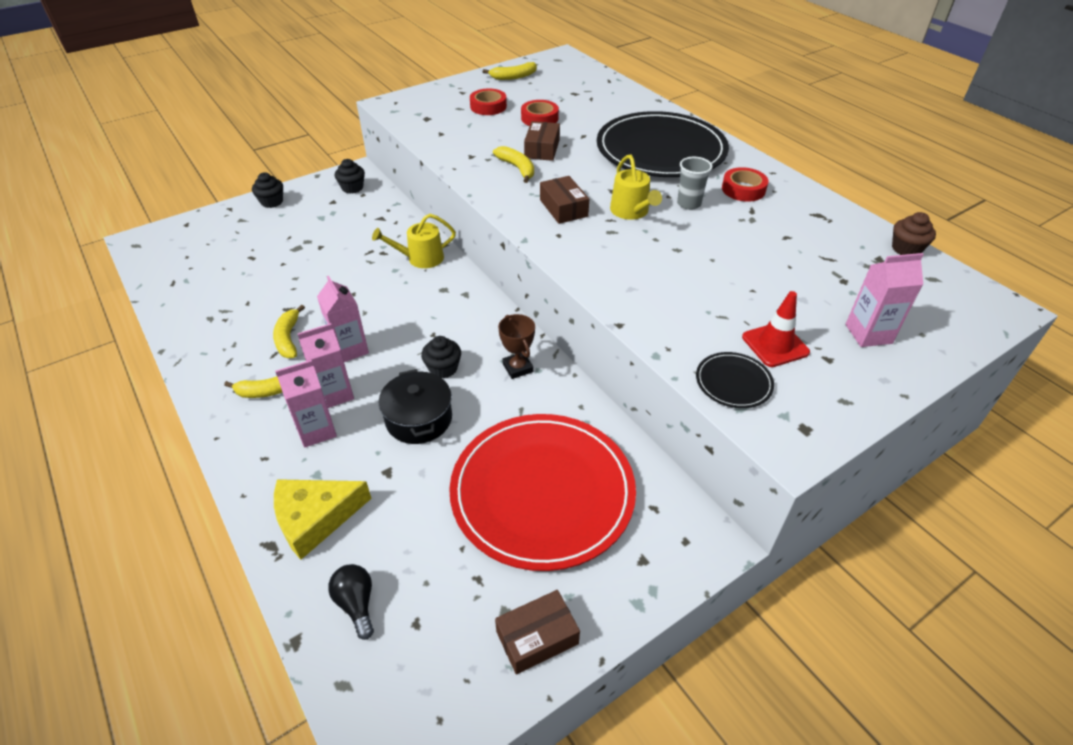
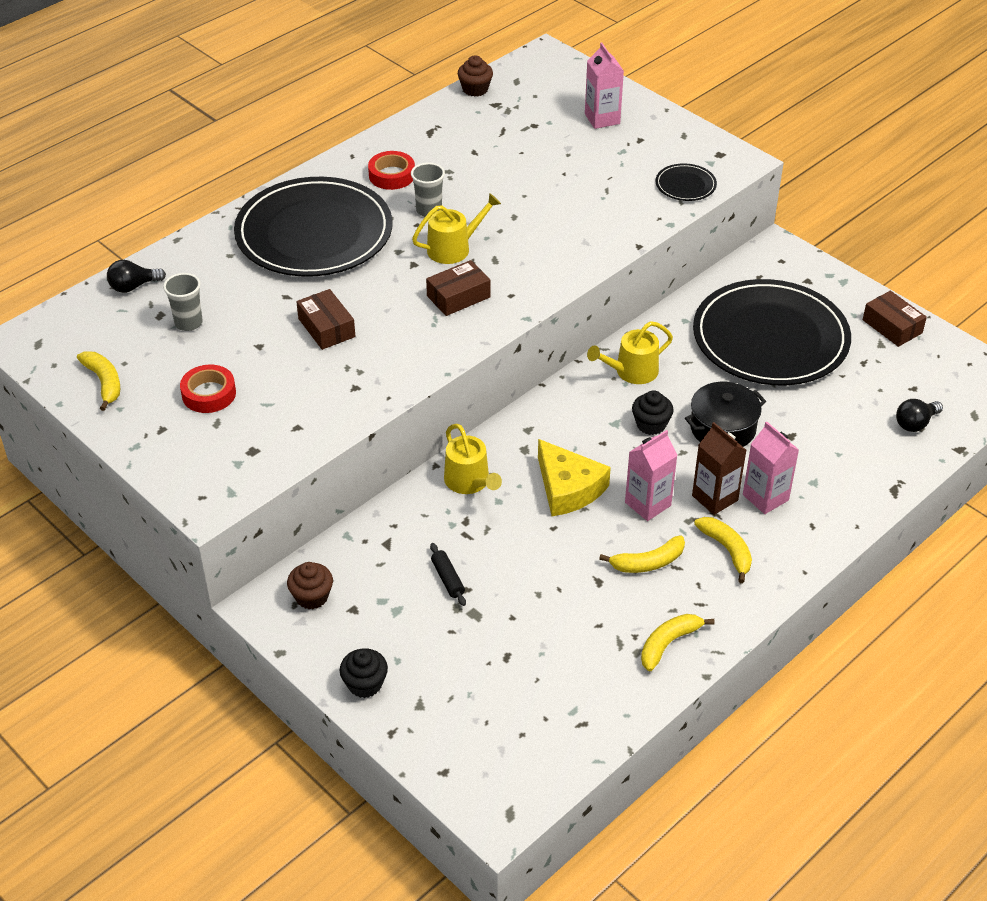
camera: 100 degrees left, 0 degrees up
yellow cheese [274,479,372,560] -> yellow cheese moved to [538,439,611,516]
pink carton [298,323,354,408] -> brown carton [692,422,746,515]
black cupcake [335,159,365,194] -> brown cupcake [287,562,333,609]
red plate [449,414,636,571] -> black plate [693,279,851,385]
yellow banana [493,146,534,183] -> yellow banana moved to [641,614,715,671]
brown trophy [498,314,535,379] -> yellow watering can [587,321,673,384]
red tape [521,100,559,126] -> none
brown box [524,121,560,161] -> brown box turned 60 degrees clockwise [296,289,355,350]
red traffic cone [742,291,810,367] -> none
none -> black light bulb [107,260,166,293]
none -> grey cup [163,273,203,331]
none -> black rolling pin [430,543,466,606]

